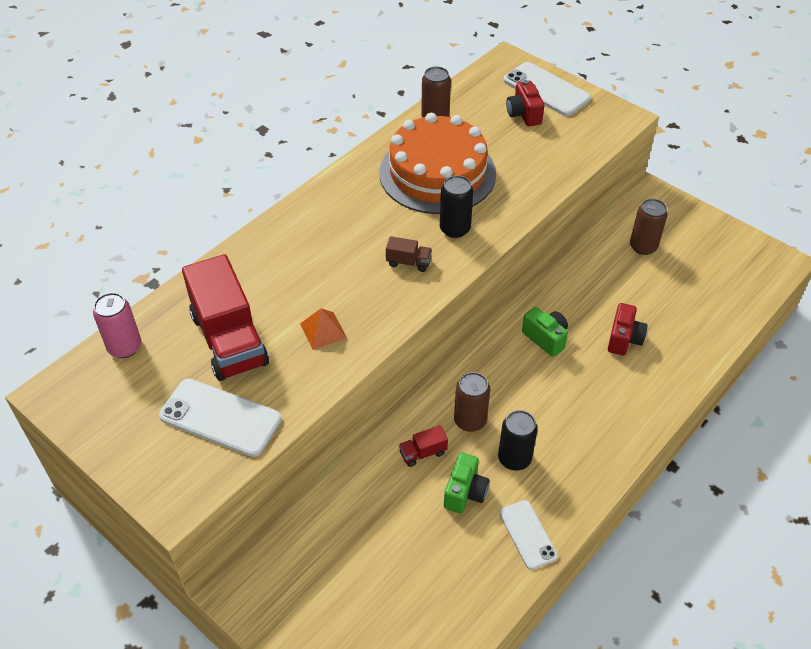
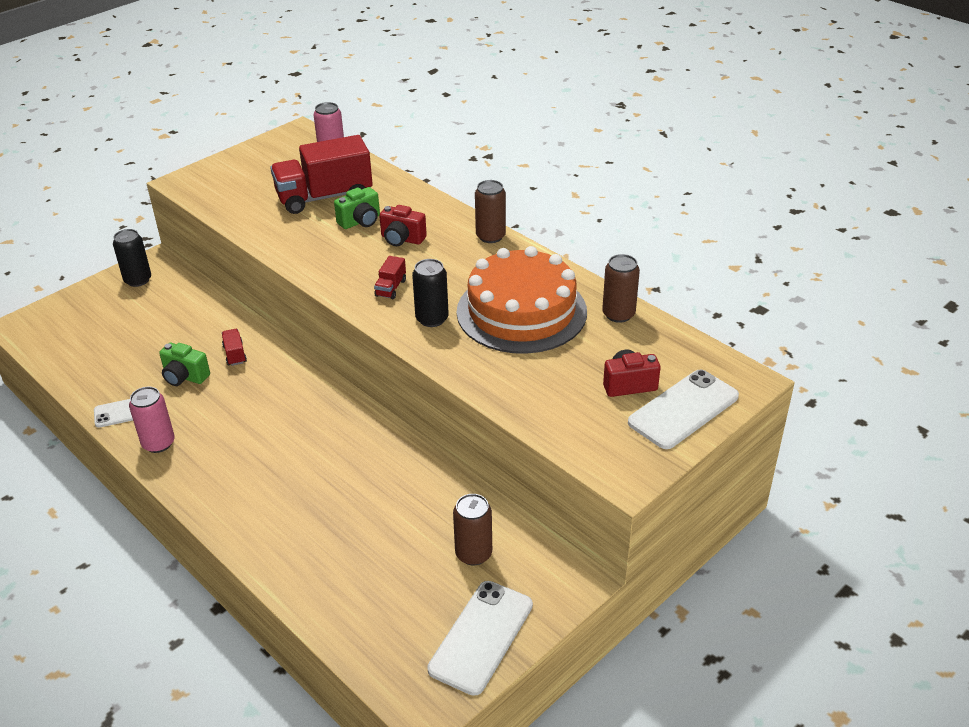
camera: 95 degrees right, 10 degrees down
white phone [159,379,281,457] -> white phone moved to [427,581,533,696]
orange pyramid [300,308,347,350] -> none
brown truck [386,236,432,272] -> red truck [374,256,406,299]
brown can [454,372,490,432] -> brown can moved to [475,180,506,243]
black can [498,410,538,471] -> black can moved to [113,229,151,287]
green camera [522,307,568,357] -> green camera moved to [334,187,380,229]
red camera [608,303,648,356] -> red camera moved to [379,205,427,246]
none -> pink can [129,387,175,453]

